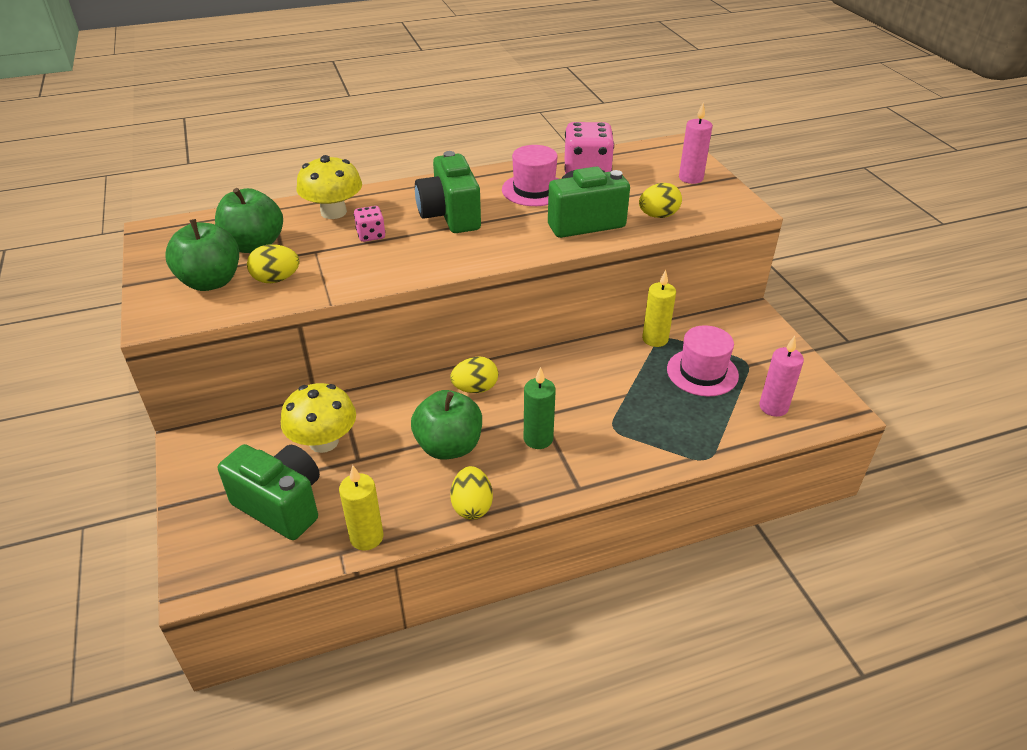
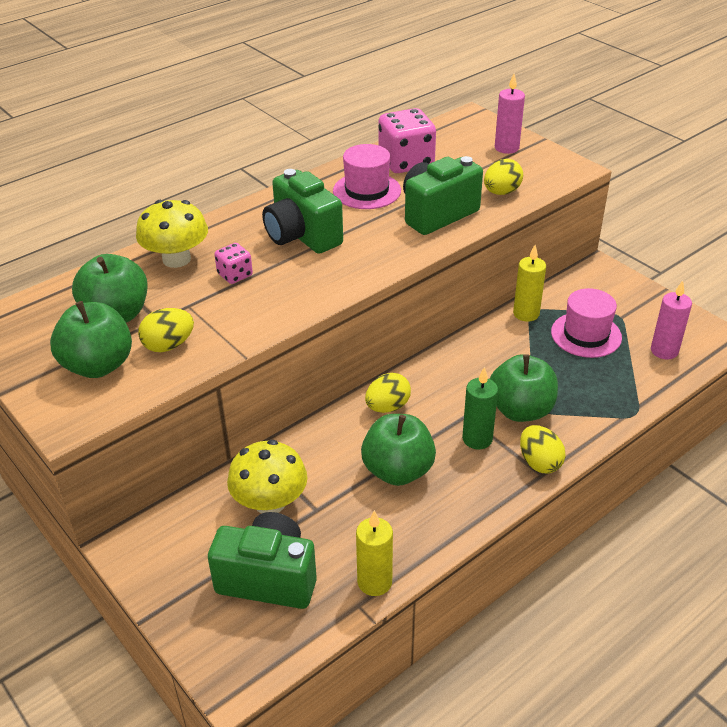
camera: 20 degrees left, 0 degrees up
yellow egg [450,466,493,519] -> yellow egg moved to [520,425,566,473]
none -> green apple [490,354,558,422]

